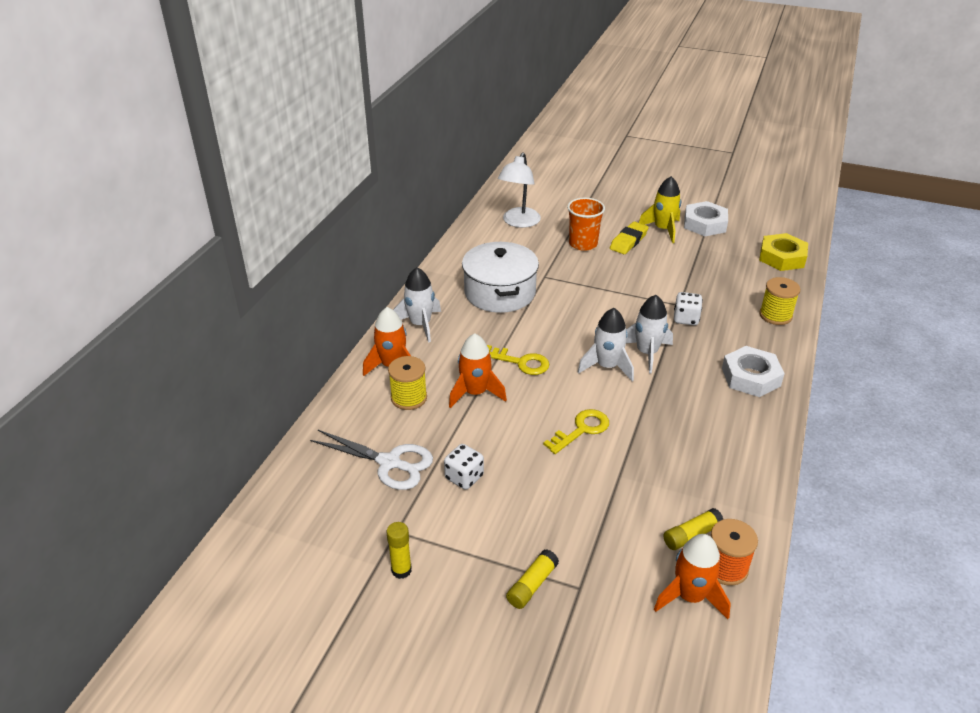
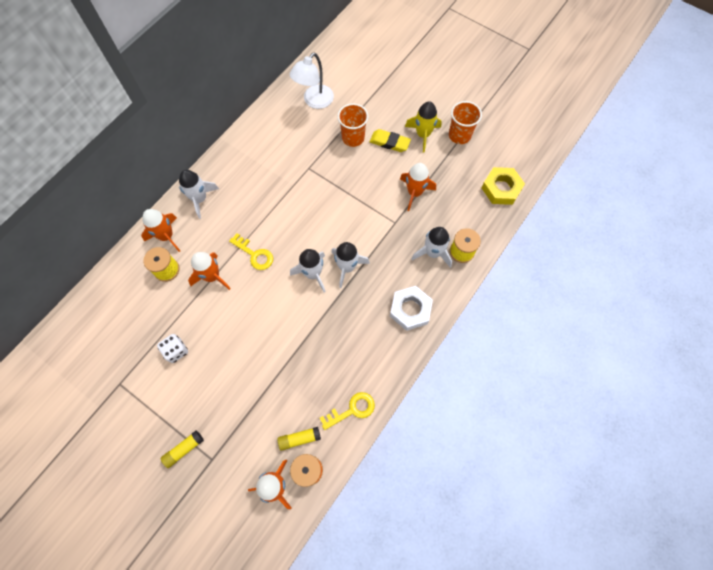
camera: 15 degrees right, 30 degrees up
white scissors [310,430,433,490] -> none
yellow glue stick [386,522,412,579] -> none
white pot [462,242,539,313] -> none
yellow key [543,409,609,454] -> yellow key moved to [320,392,375,430]
yellow eraser [610,222,649,254] -> yellow eraser turned 60 degrees clockwise [370,129,411,152]
white dice [674,292,703,325] -> none
white nut [684,201,728,236] -> orange cup [449,101,482,144]
none -> orange rocket [400,163,436,211]
none -> white rocket [411,227,452,267]

